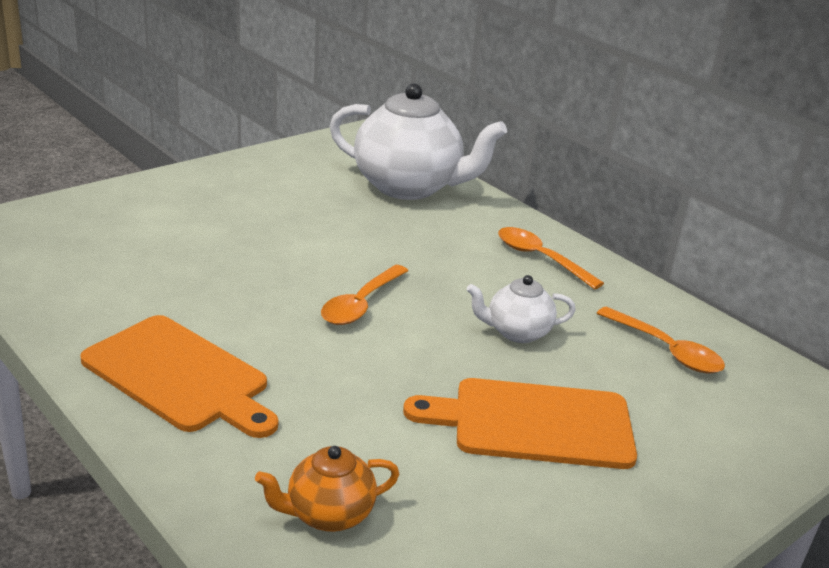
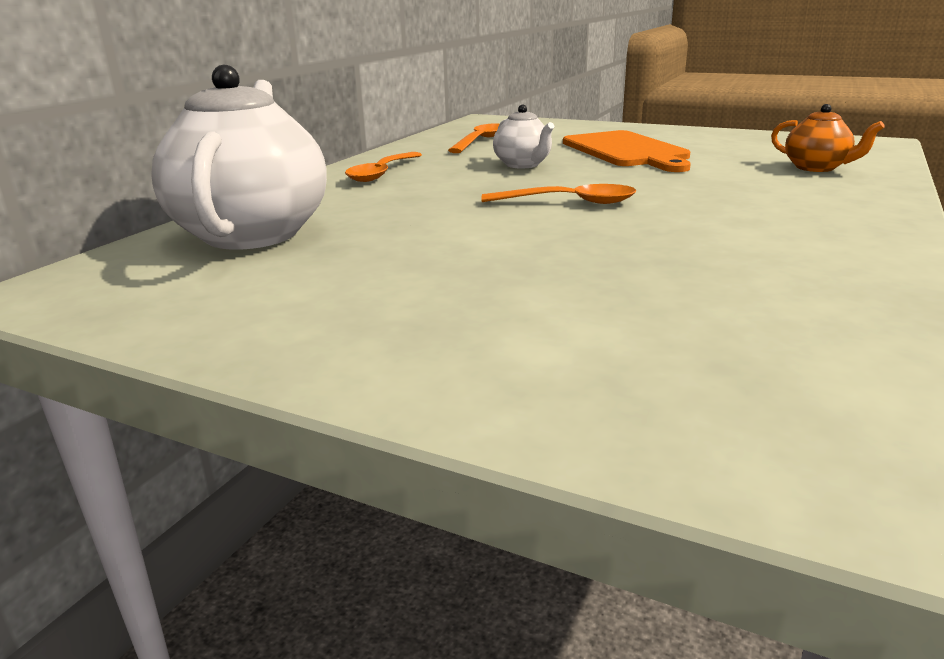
camera: 110 degrees left, 5 degrees down
orange cutting board [80,315,278,438] -> none

